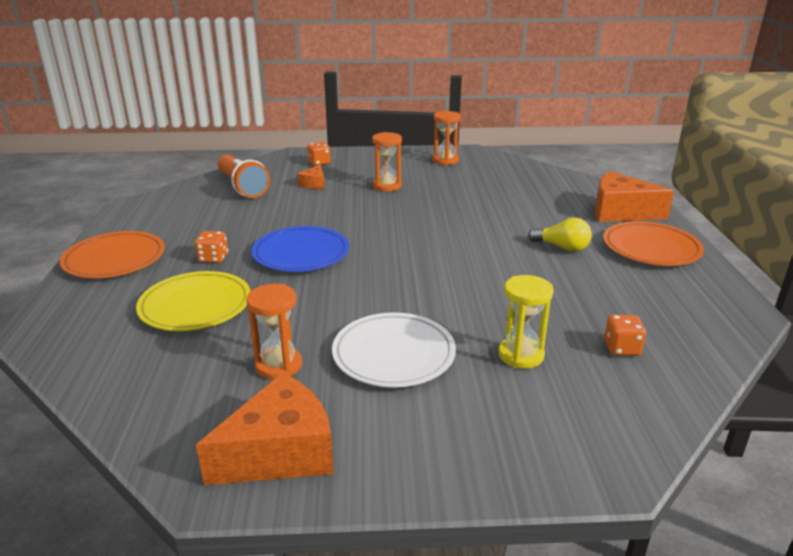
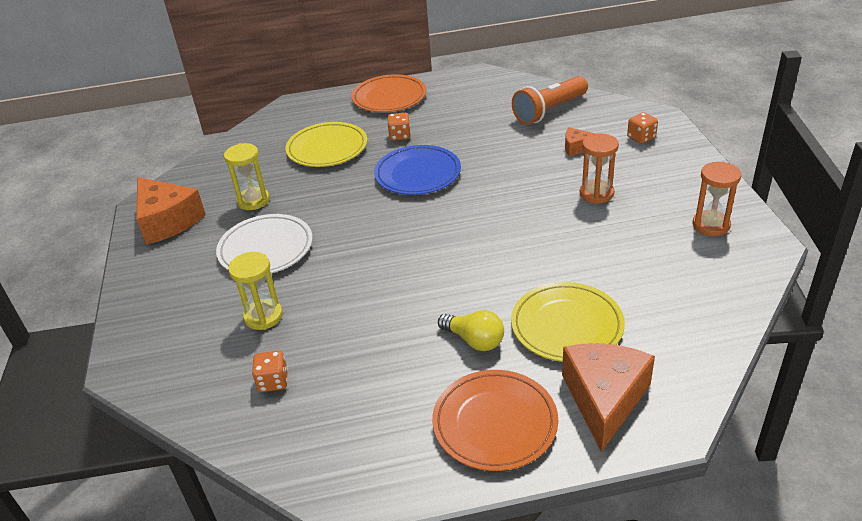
camera: 85 degrees right, 10 degrees up
orange hourglass [246,284,302,380] -> yellow hourglass [224,143,270,210]
yellow light bulb [528,218,592,252] -> yellow light bulb turned 75 degrees counterclockwise [438,310,504,351]
none -> yellow plate [511,282,625,362]

